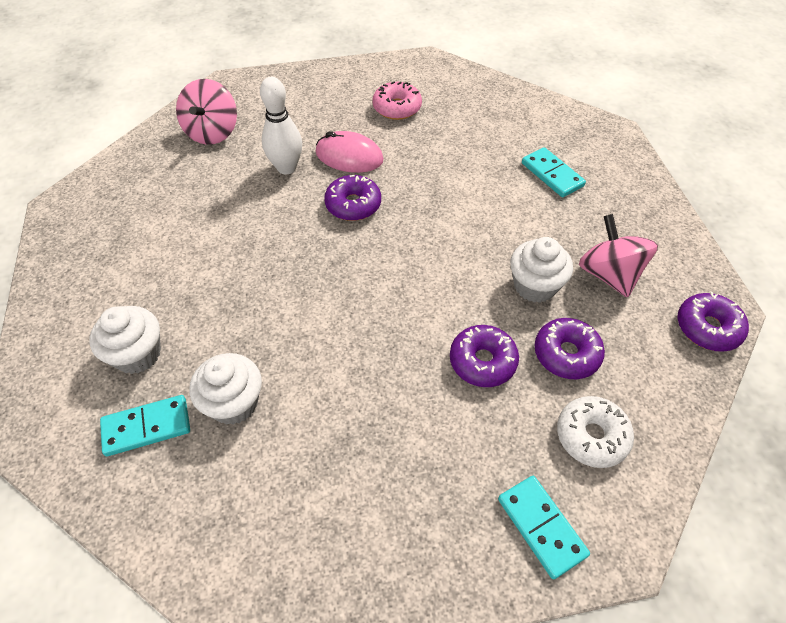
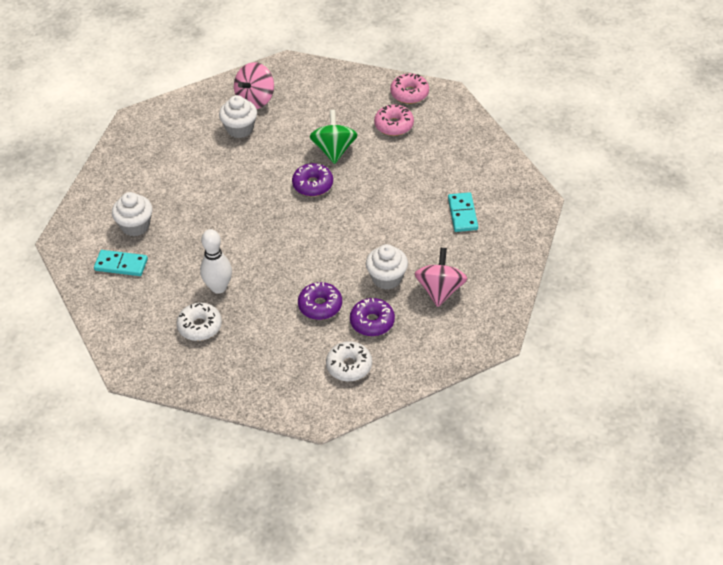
camera: 30 degrees right, 5 degrees down
white cupcake [189,353,262,425] -> white cupcake moved to [219,95,257,138]
white bowling pin [260,77,302,175] -> white bowling pin moved to [200,229,232,294]
pink mouse [316,131,384,173] -> green spinning top [309,110,358,164]
turquoise domino [498,476,590,579] -> none
purple donut [678,292,749,352] -> none
none -> white donut [176,303,222,341]
none -> pink donut [390,73,429,104]

